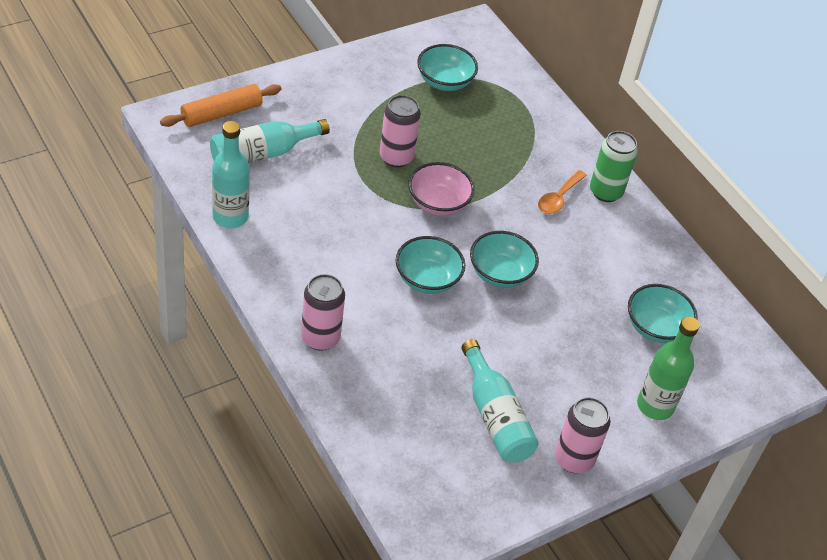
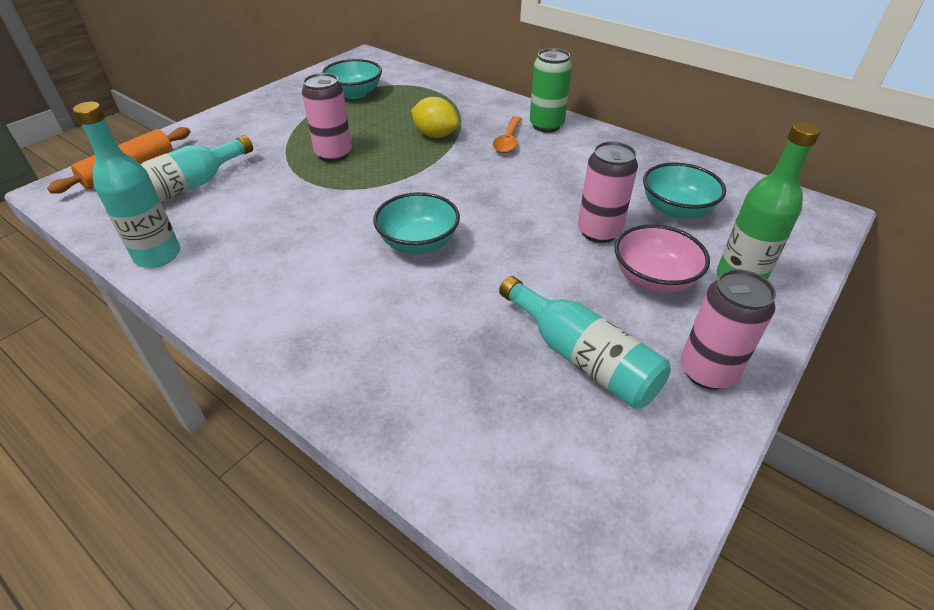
camera: 15 degrees left, 5 degrees down
pink can [301,274,345,351] -> pink can moved to [578,141,638,243]
pink bowl [408,162,475,216] -> pink bowl moved to [615,224,710,293]
turquoise bowl [470,231,539,288] -> none
none -> yellow lemon [411,97,459,138]

